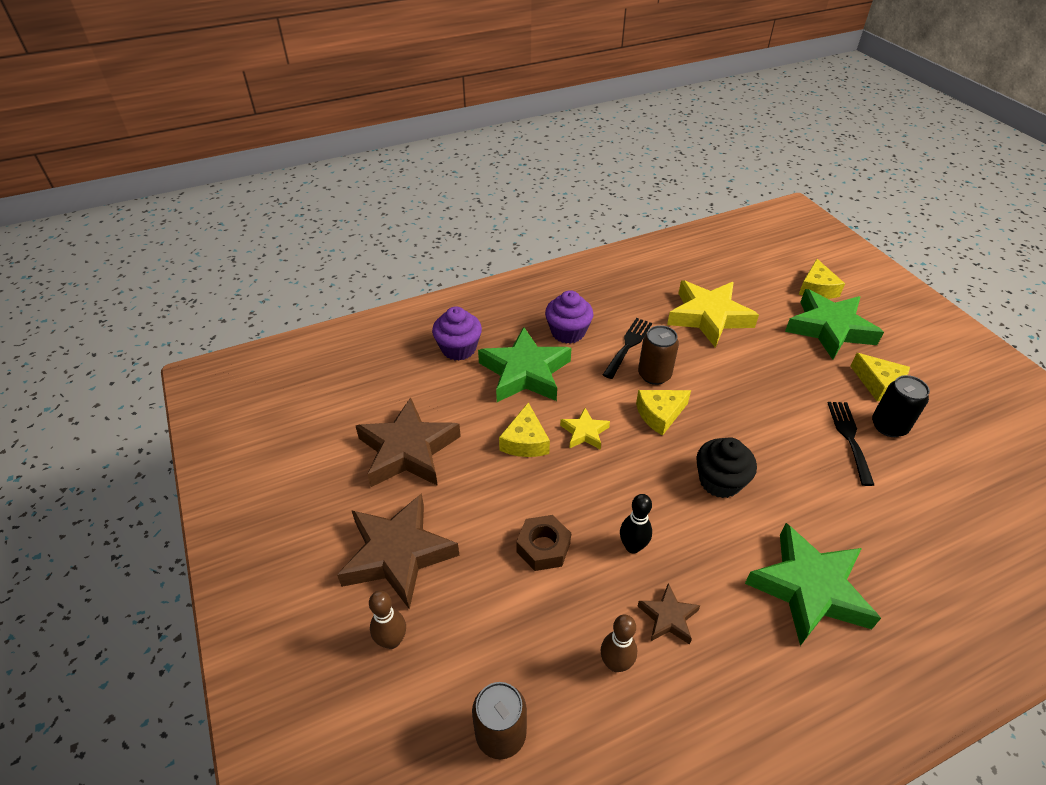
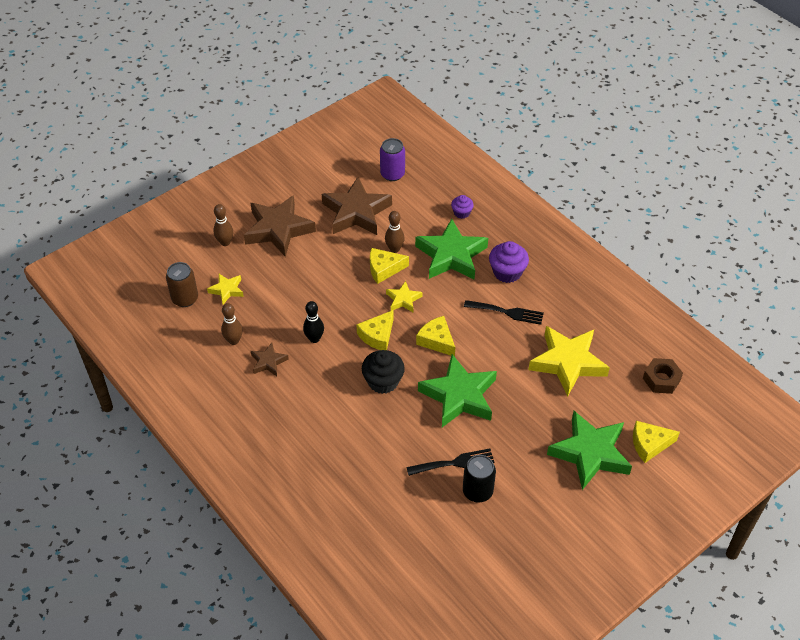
camera: 75 degrees right, 5 degrees up
purple cupcake [432,306,482,361] -> purple cupcake [451,195,474,219], size x0.59
brown nut [516,515,571,571] -> brown nut moved to [643,358,683,394]
brown can [638,325,679,385] -> none
green star [745,523,881,646] -> green star moved to [418,354,497,427]
yellow cheese [850,353,910,401] -> yellow cheese moved to [356,310,393,350]
none -> yellow star [207,274,244,304]
none -> purple can [380,138,405,181]
none -> brown bowling pin [385,211,405,253]

